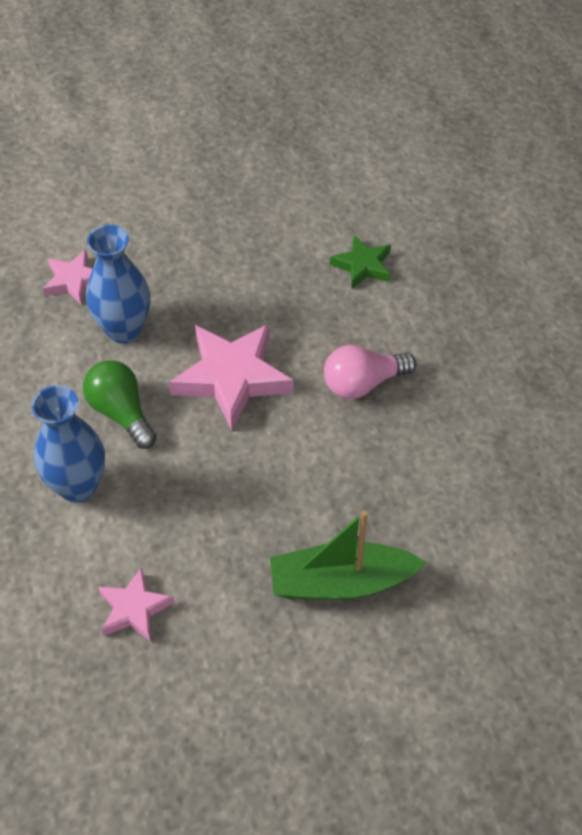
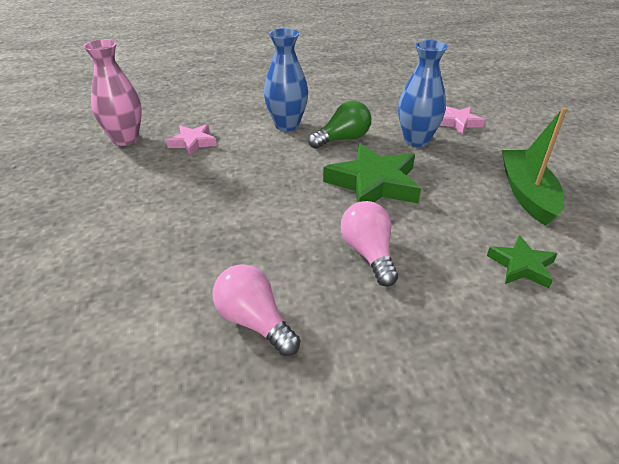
camera: 95 degrees right, 15 degrees down
pink star [169,324,294,430] -> green star [323,143,421,203]
green boat [270,511,426,600] -> green boat moved to [502,107,567,226]
none -> pink vase [84,39,142,146]
none -> pink light bulb [212,264,300,356]

